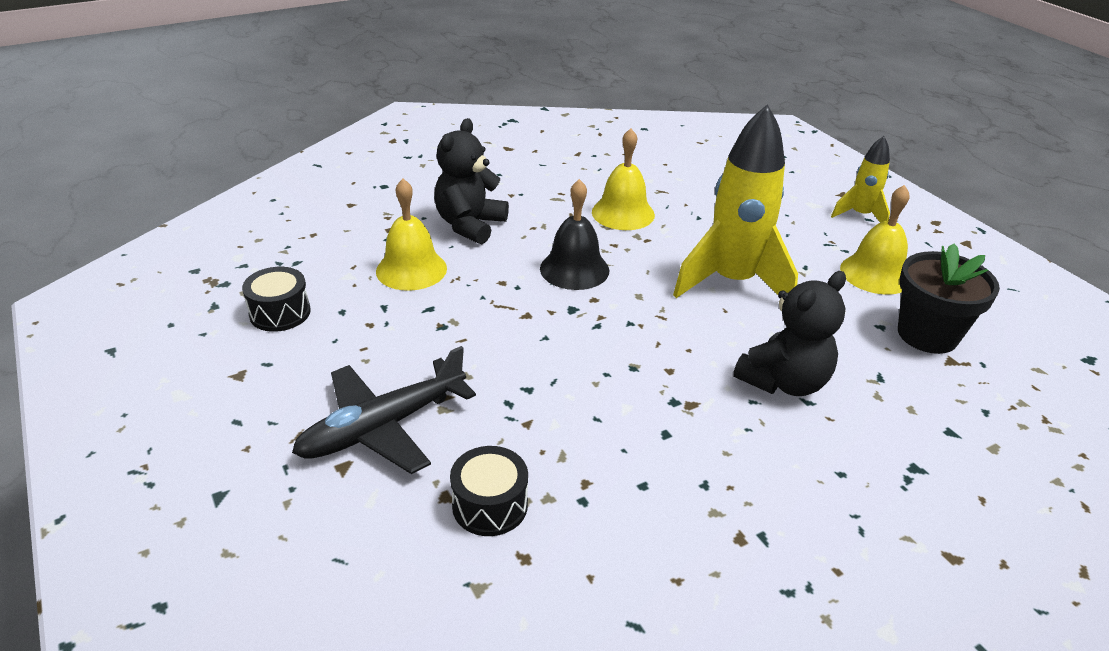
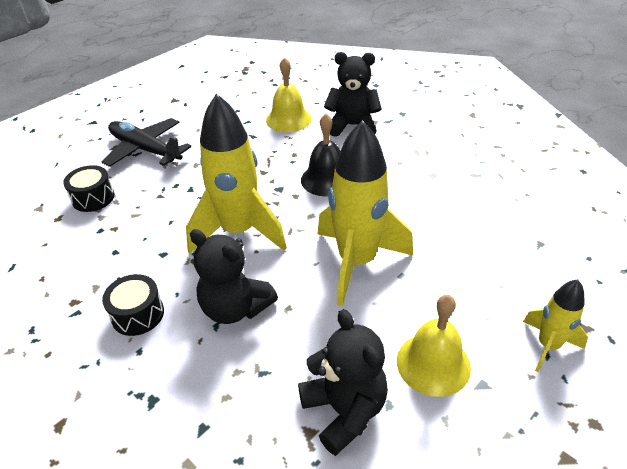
camera: 75 degrees right, 5 degrees up
black drum [242,267,311,332] -> black drum moved to [102,274,164,336]
yellow bell [592,128,655,230] -> none
black flower pot [898,244,1000,354] -> black teddy bear [298,309,388,456]
none -> yellow rocket [186,93,287,254]

